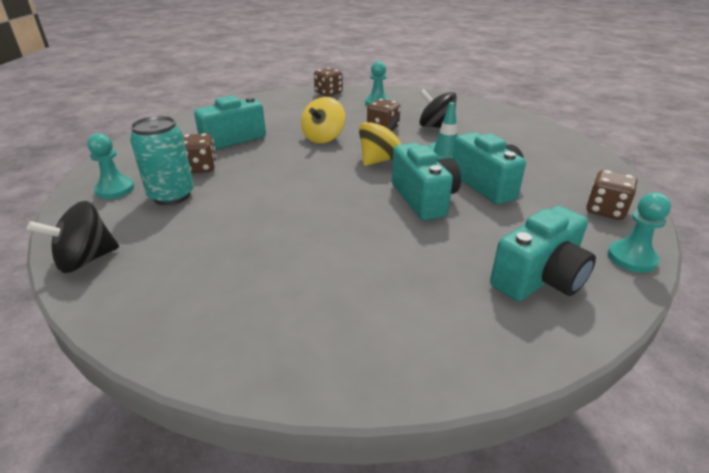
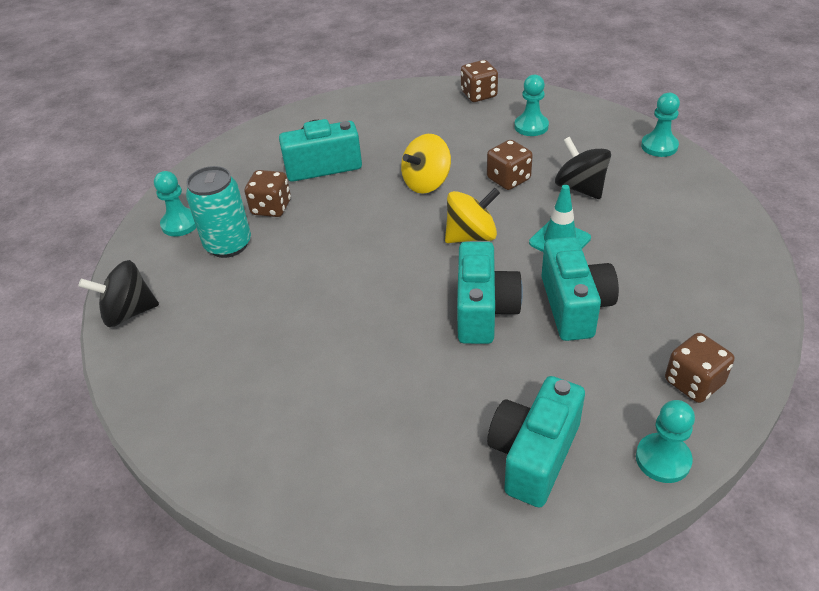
camera: 25 degrees right, 10 degrees up
turquoise camera [490,206,596,301] -> turquoise camera turned 135 degrees clockwise [487,376,585,508]
none -> turquoise pawn [641,93,680,157]

